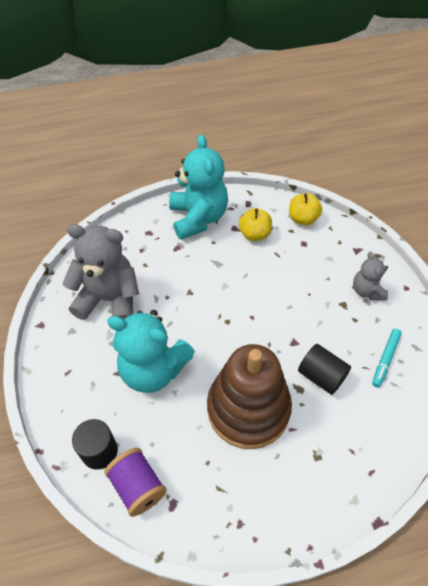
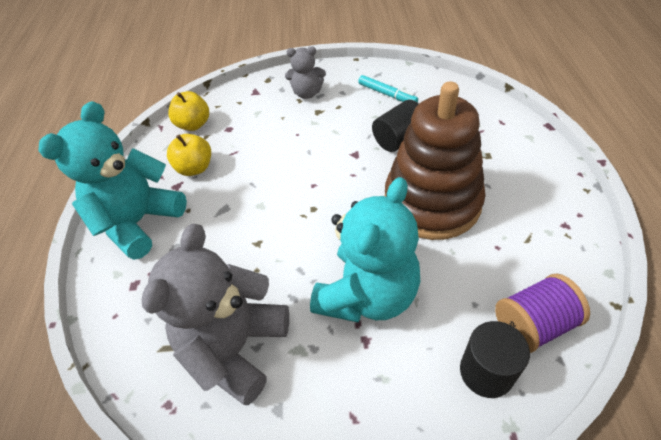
camera: 75 degrees left, 5 degrees down
turquoise teddy bear [169,134,228,240] -> turquoise teddy bear turned 60 degrees counterclockwise [38,101,187,260]

